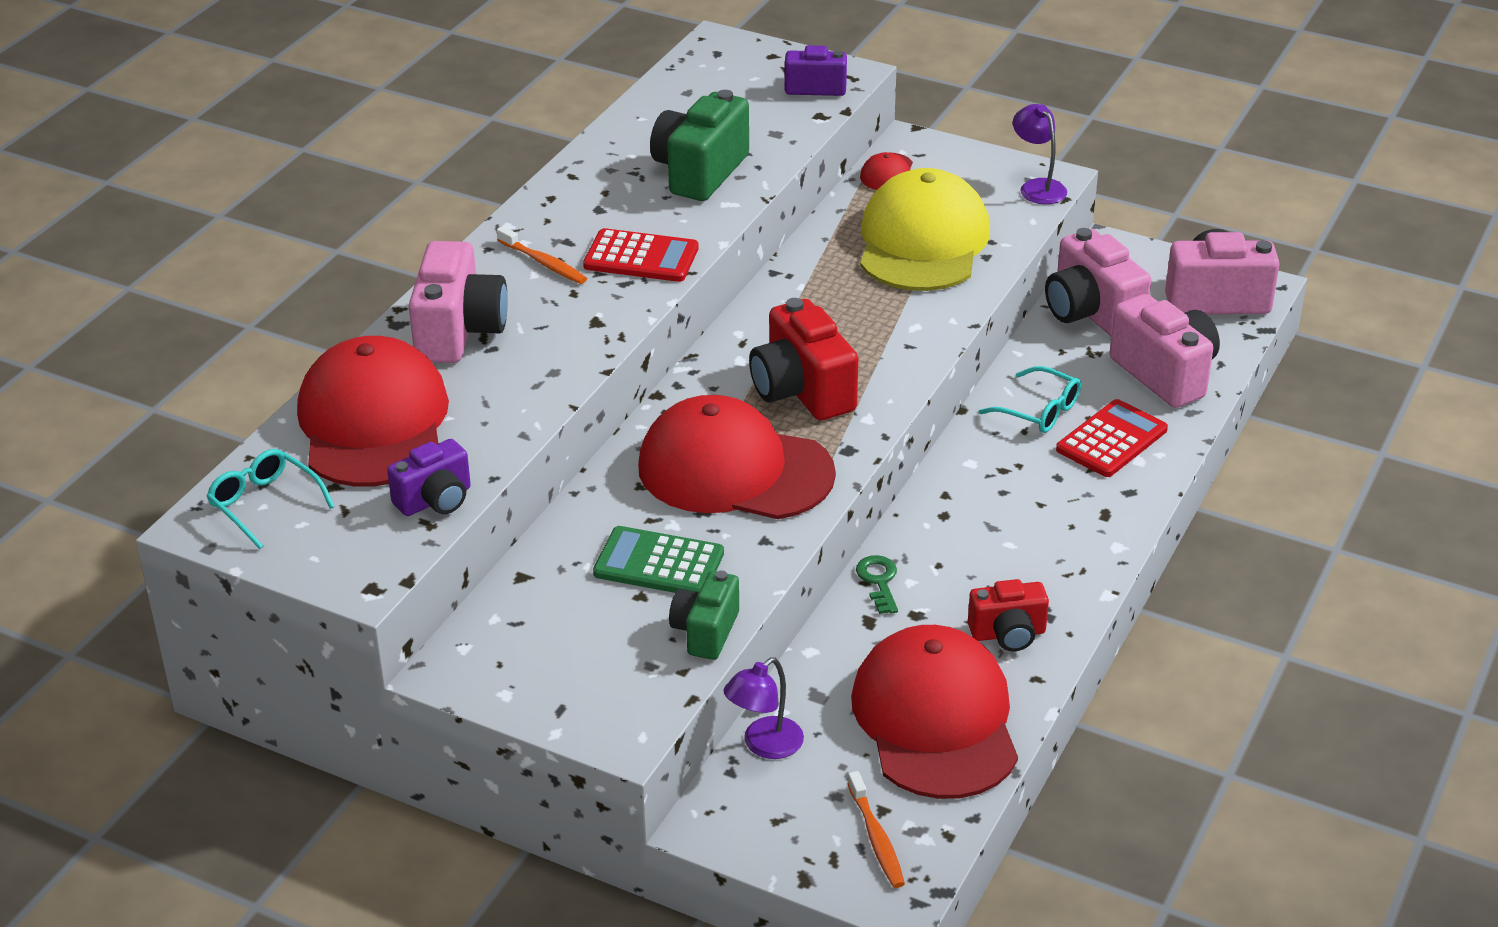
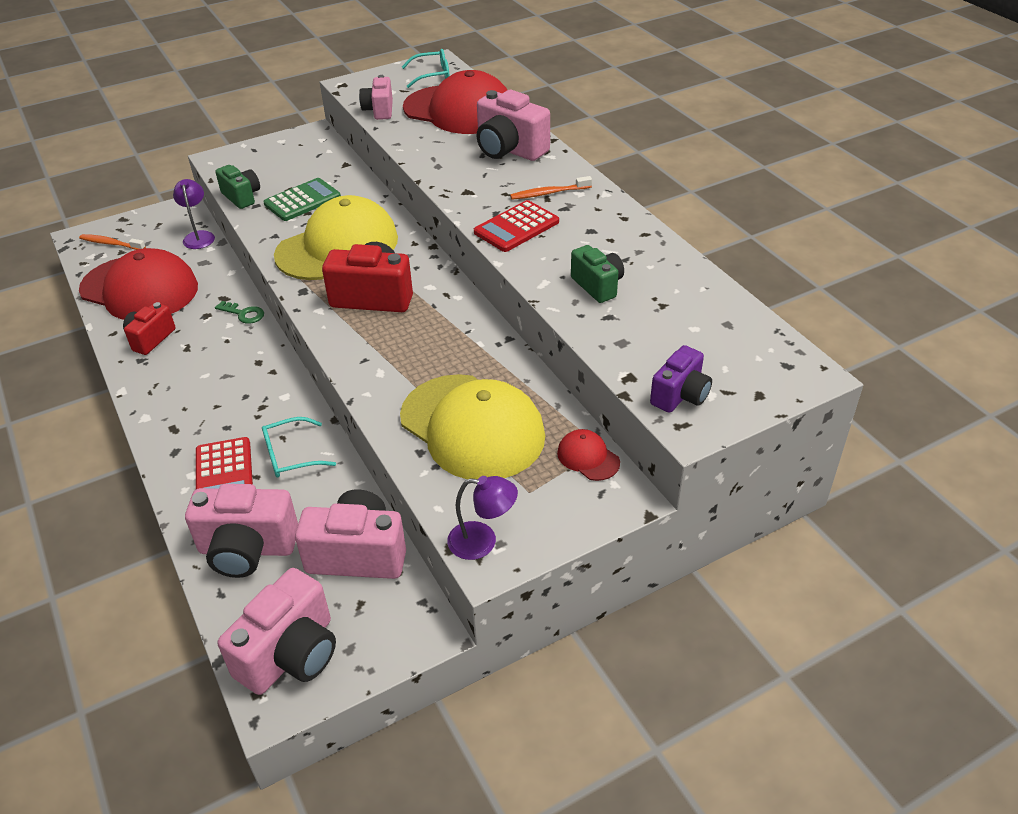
camera: 125 degrees right, 5 degrees up
purple camera [387,439,471,516] -> pink camera [359,75,393,120]
red cap [638,395,836,519] -> yellow cap [274,195,398,280]
green camera [650,90,749,201] -> green camera [571,245,624,303], size x0.62

